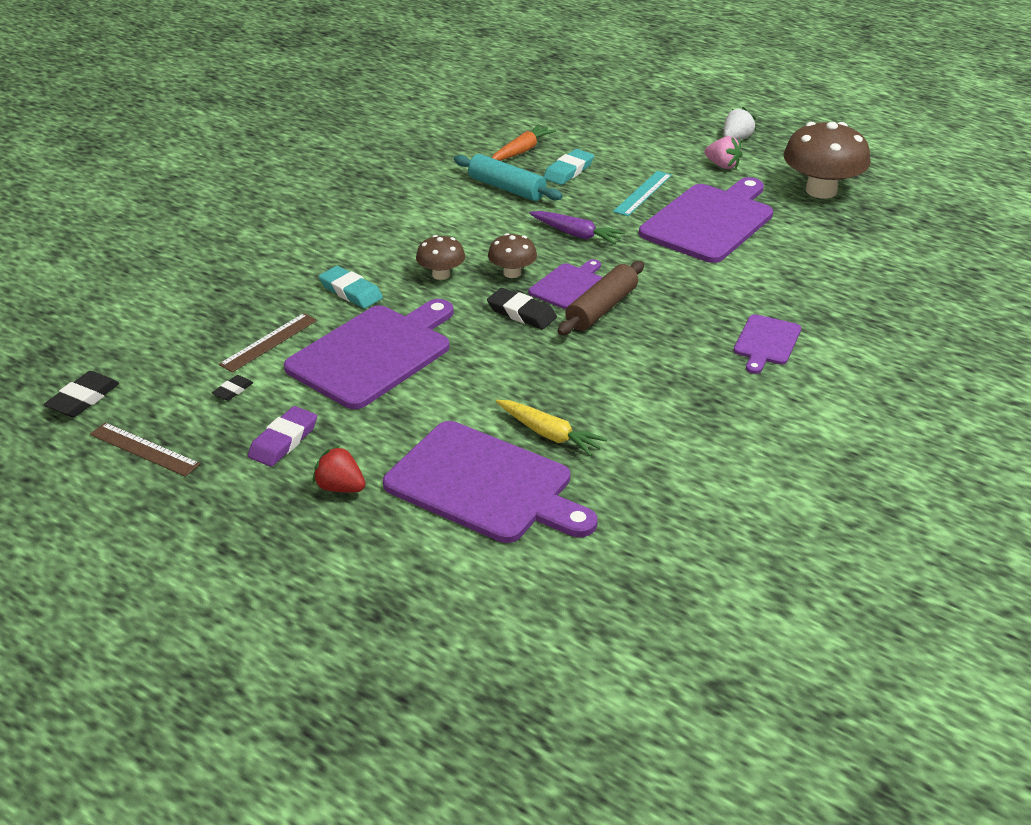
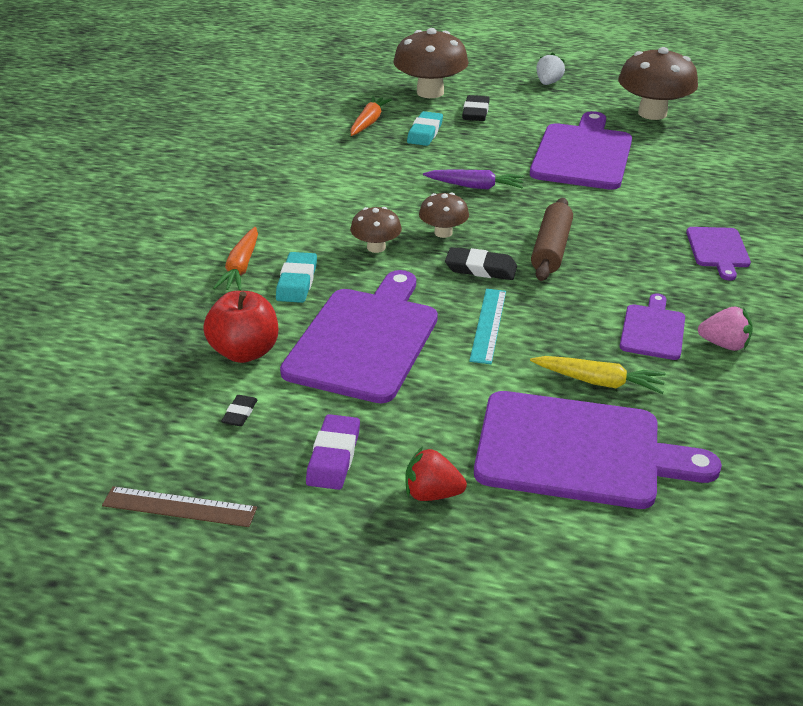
camera: 20 degrees left, 0 degrees up
black eraser [44,371,119,417] -> black eraser moved to [462,95,490,121]
brown ruler [219,313,317,372] -> red apple [203,291,278,363]
turquoise eraser [319,266,383,309] -> turquoise eraser turned 75 degrees clockwise [276,252,317,303]
turquoise rolling pin [454,154,563,201] -> none
purple cutting board [529,259,603,309] -> purple cutting board moved to [620,293,685,360]
turquoise ruler [613,171,672,216] -> turquoise ruler moved to [469,289,506,364]
pink strawberry [705,136,742,169] -> pink strawberry moved to [698,307,753,351]
none -> orange carrot [213,227,258,291]
none -> brown mushroom [393,28,469,98]

